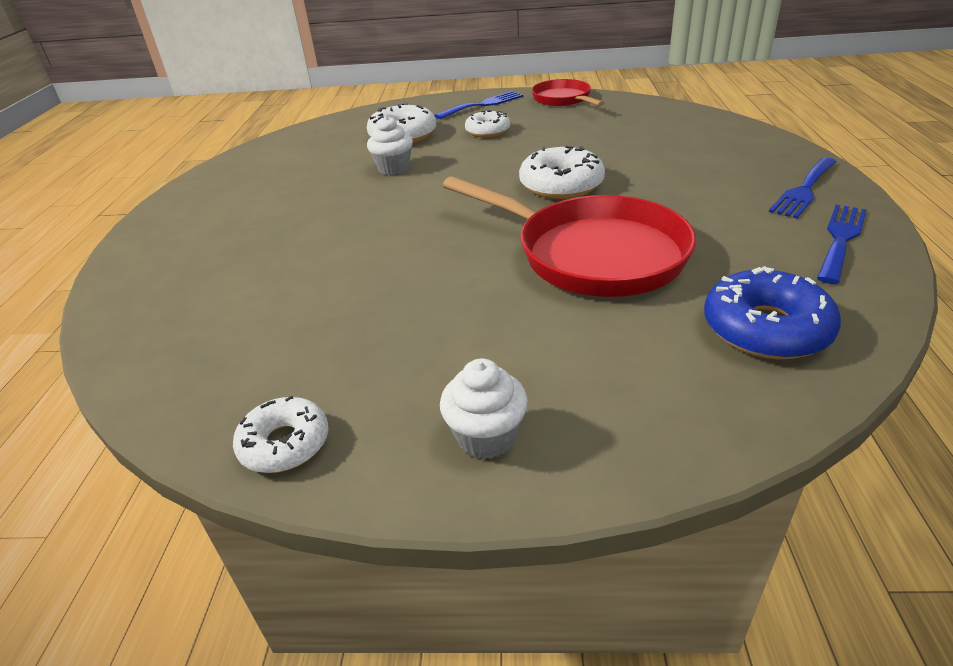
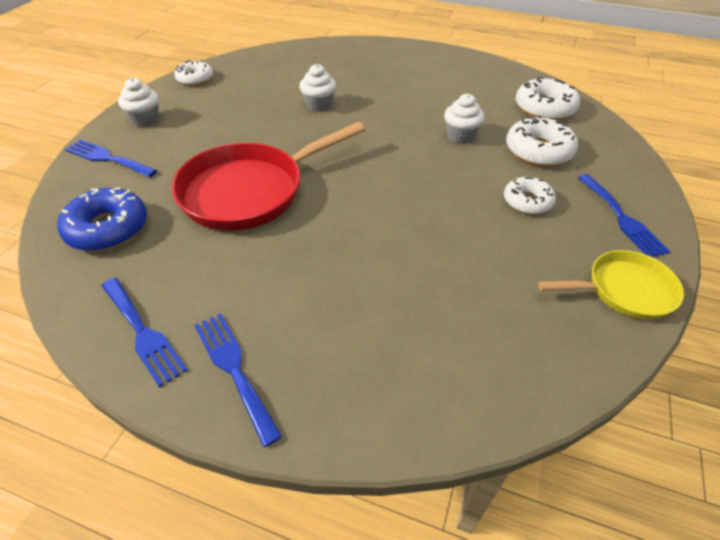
camera: 105 degrees right, 10 degrees up
white donut [519,146,605,199] -> white donut moved to [516,77,580,120]
red pan [531,79,605,106] -> yellow pan [538,250,684,320]
none -> blue fork [65,139,157,178]
none -> white cupcake [299,64,336,112]

